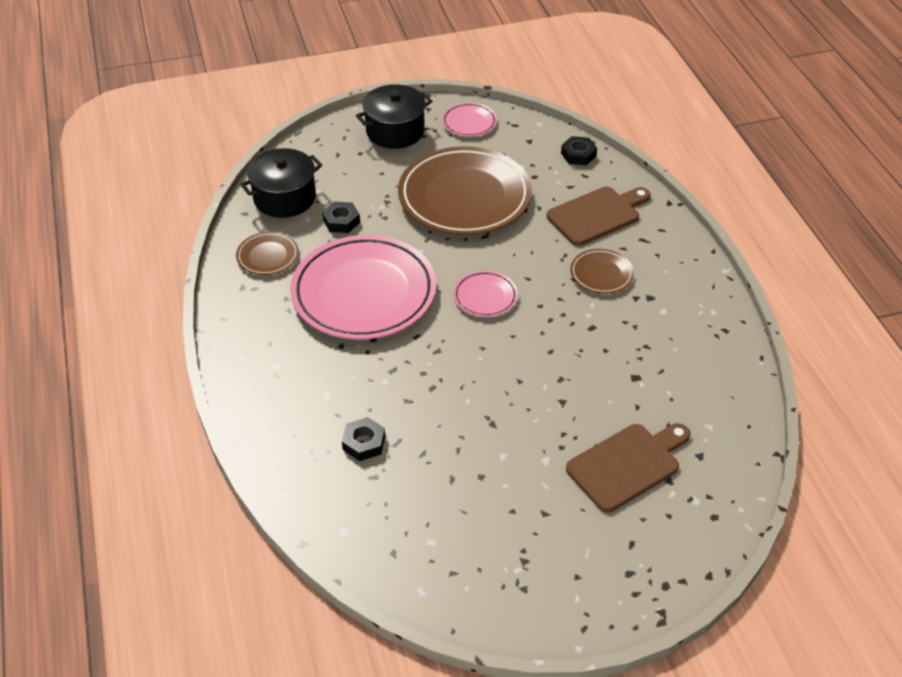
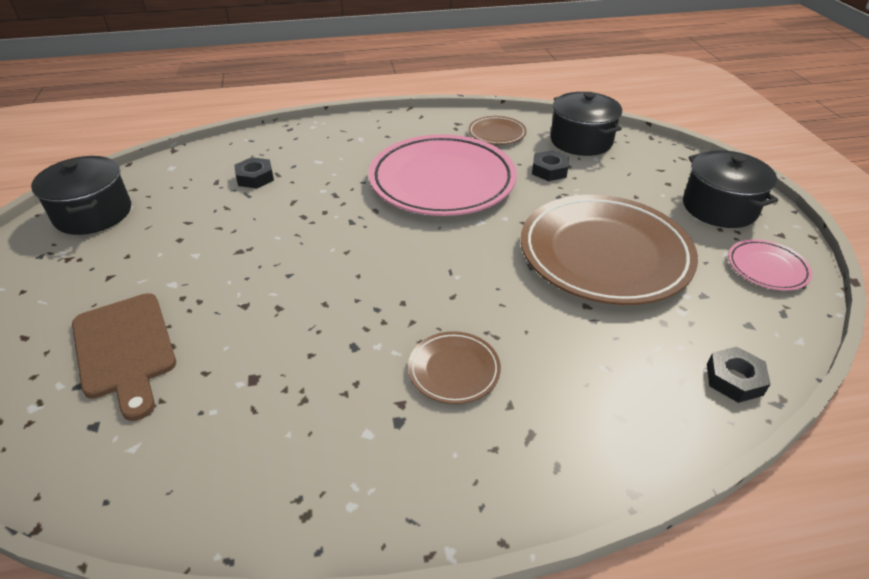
camera: 95 degrees right, 5 degrees down
pink plate [453,271,518,317] -> none
brown cutting board [546,187,651,246] -> none
none -> black pot [31,156,131,235]

